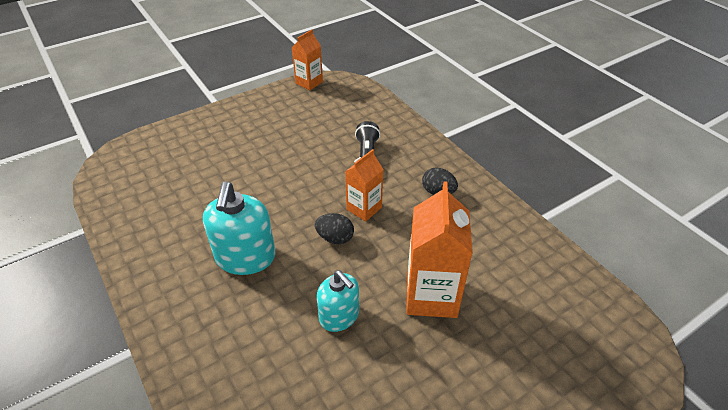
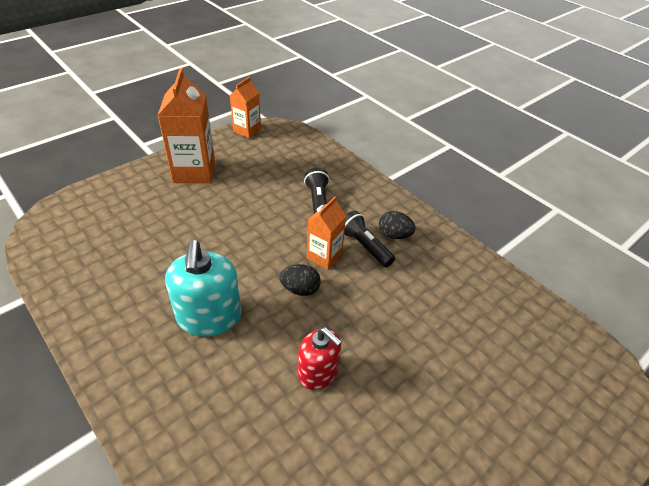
camera: 10 degrees left, 0 degrees up
turquoise soap dispenser [317,270,359,332] -> red soap dispenser [298,327,342,390]
orange carton [406,182,473,318] -> orange carton moved to [157,68,215,183]
none -> black flashlight [344,210,395,267]

